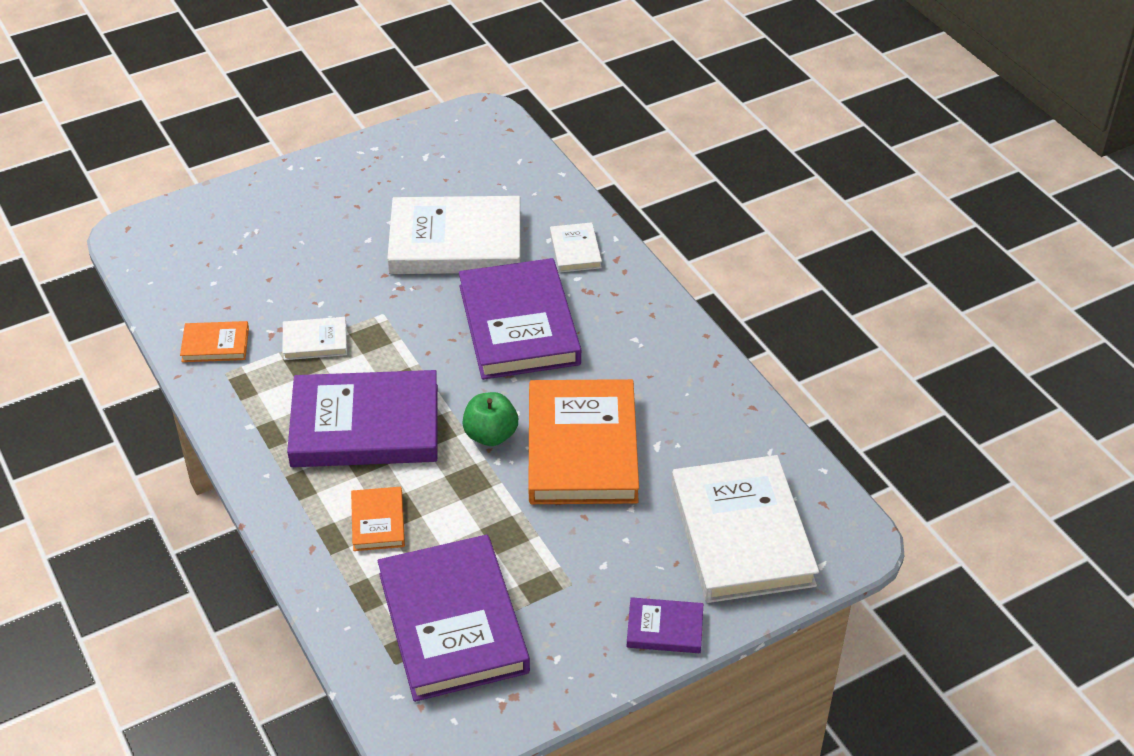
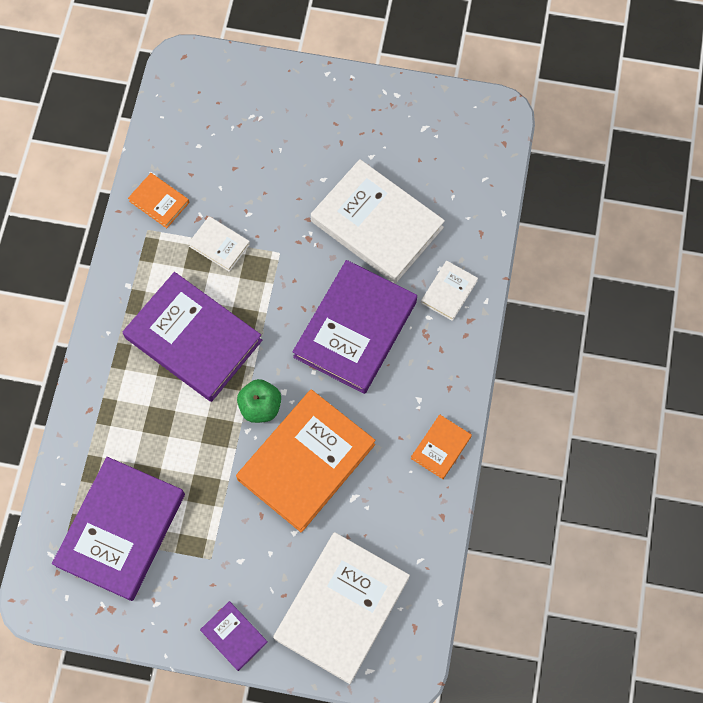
camera: 40 degrees right, 25 degrees up
orange book [351,487,405,551] -> orange book moved to [411,414,472,479]

